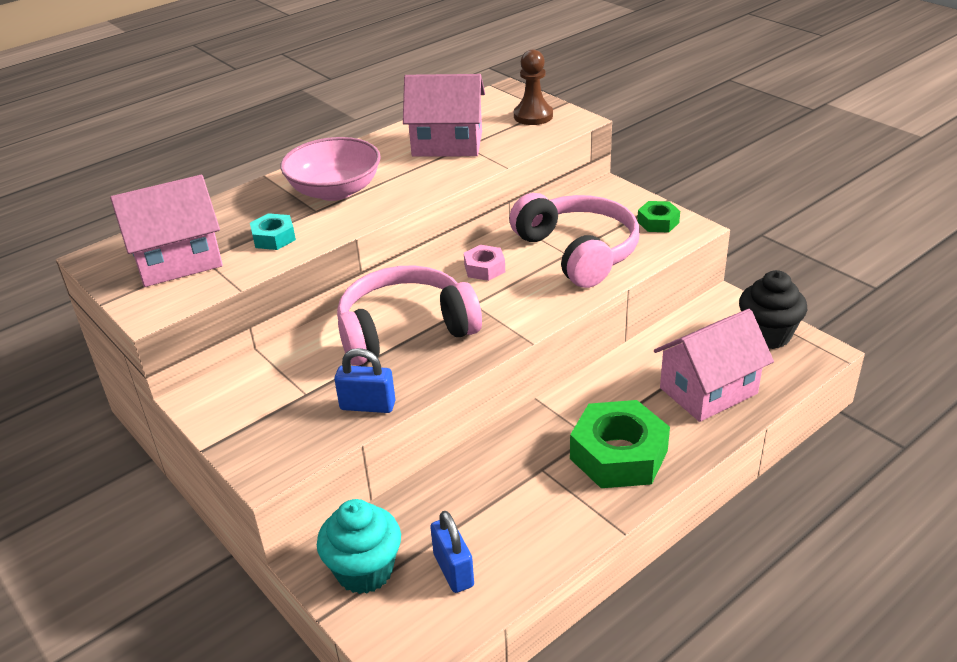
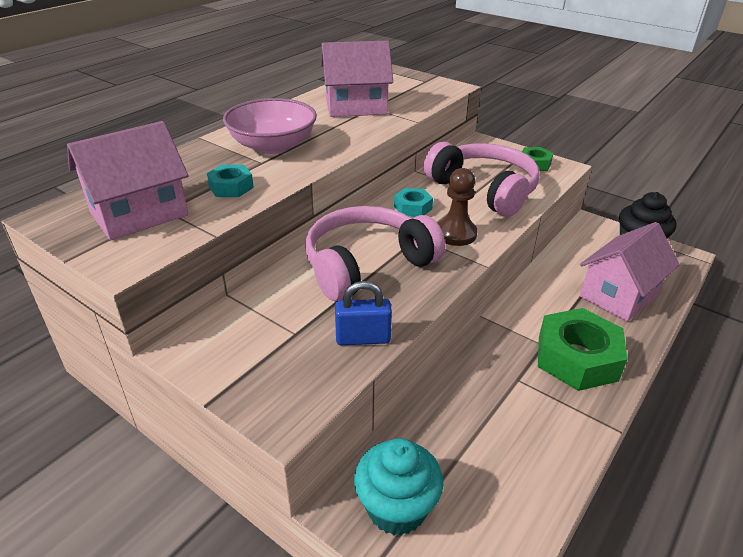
camera: 15 degrees left, 0 degrees up
blue padlock [430,511,474,593] -> none
pink nut [464,245,505,281] -> turquoise nut [394,188,433,217]
brown pawn [514,50,553,125] -> brown pawn moved to [438,168,478,246]

